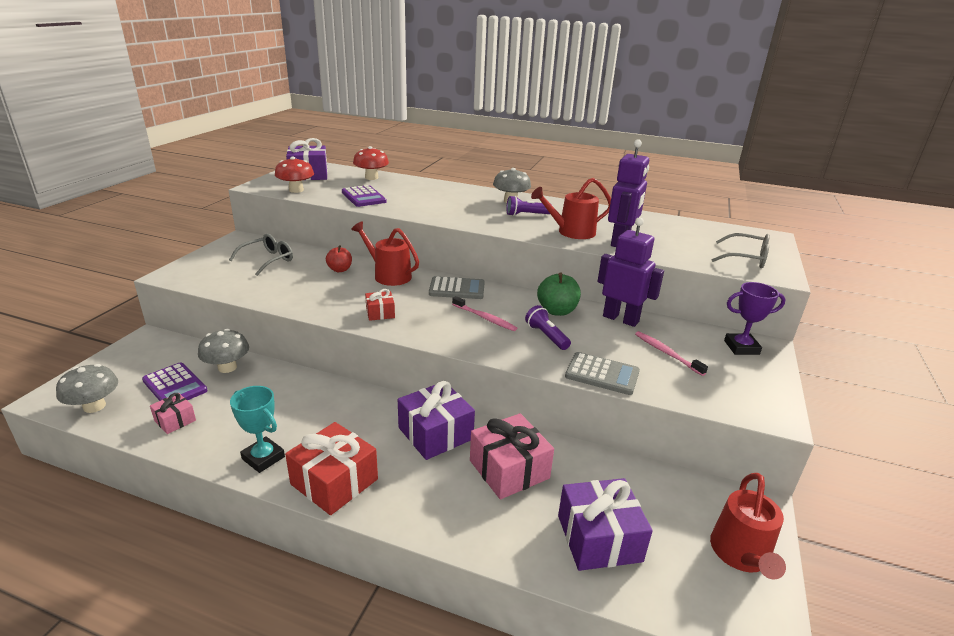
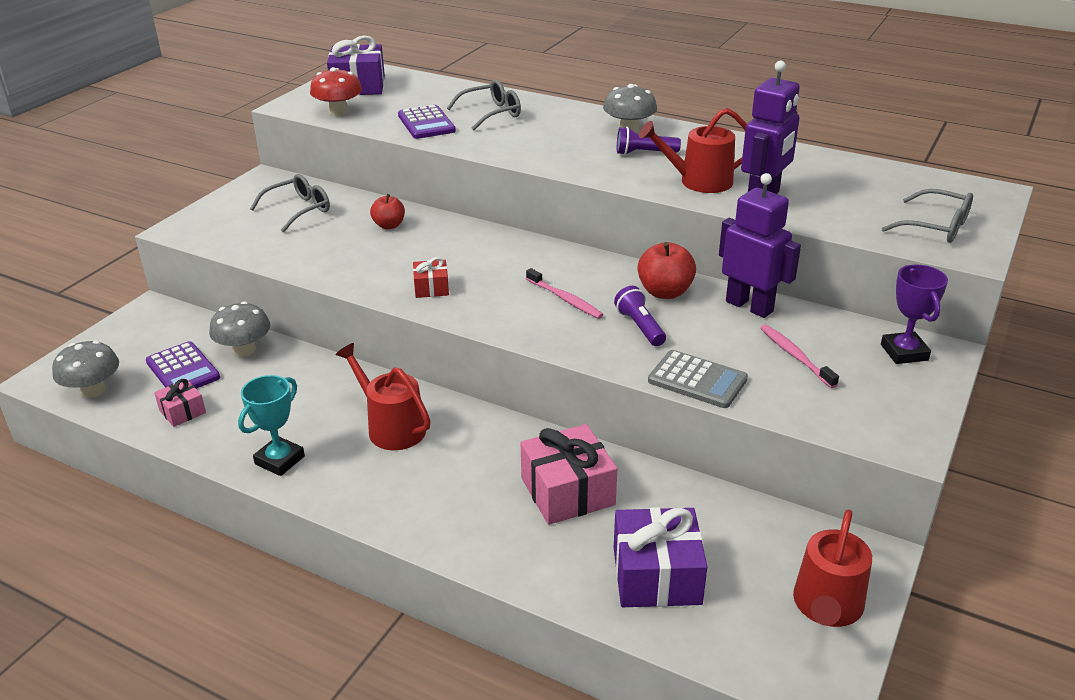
camera: 10 degrees right, 5 degrees up
turquoise trophy [230,386,285,473] -> turquoise trophy turned 75 degrees clockwise [238,375,305,476]
red gift [285,422,378,515] -> none
red watering can [351,222,419,286] -> red watering can moved to [336,343,431,450]
red mushroom [353,146,389,180] -> none
purple gift [398,381,475,460] -> none
grey calculator [429,276,485,299] -> none
green apple [537,273,581,316] -> red apple [638,242,696,299]
purple trophy [724,282,786,355] -> purple trophy turned 75 degrees clockwise [881,265,948,364]
none -> grey glasses [447,79,521,130]

